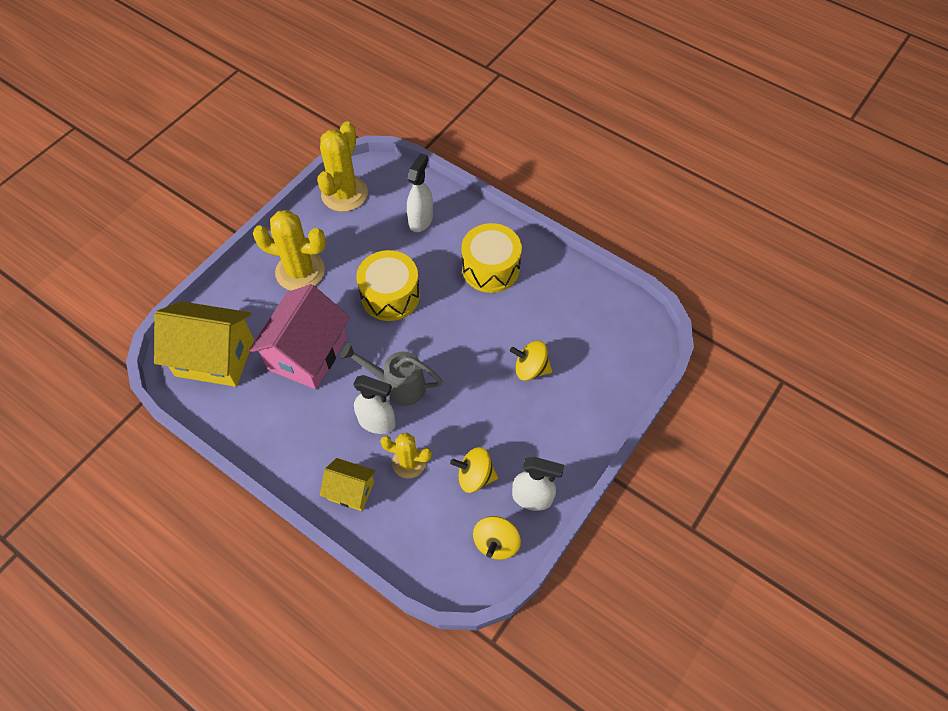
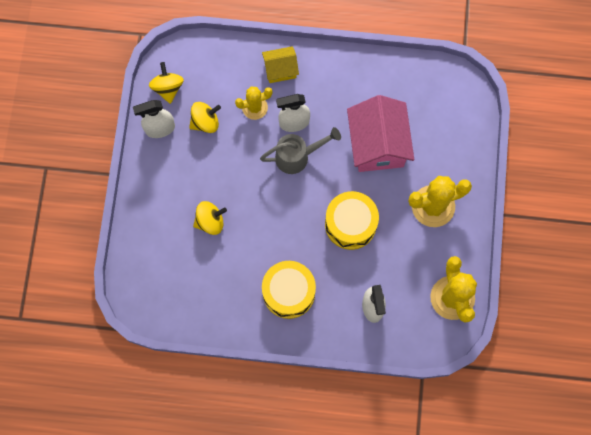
camera: 150 degrees right, 15 degrees up
yellow house [154,301,254,387] -> none

